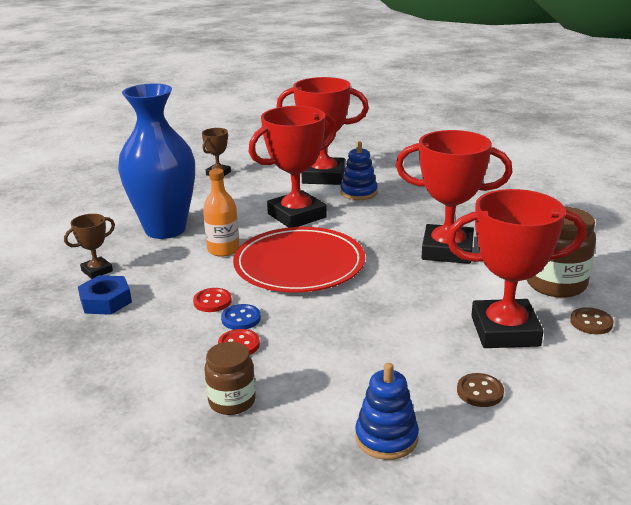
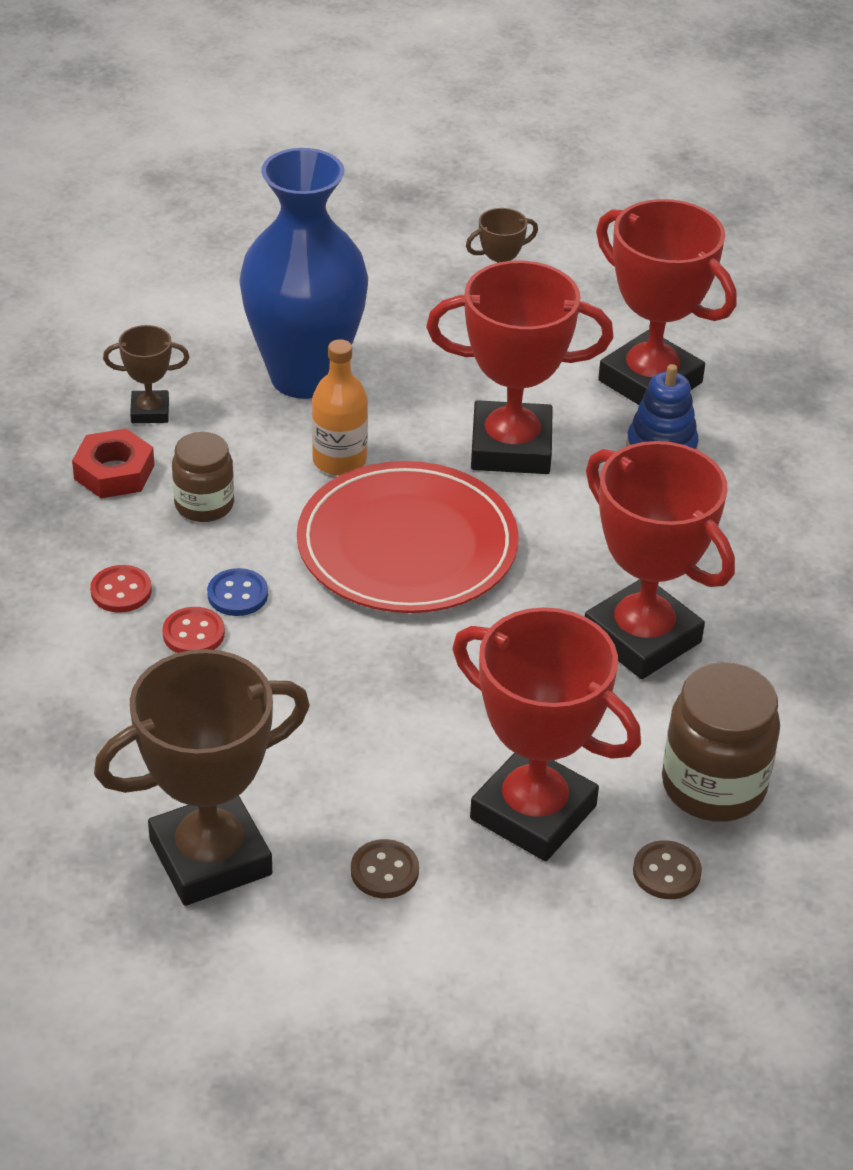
camera: 35 degrees right, 15 degrees up
blue nut [78,275,132,315] -> red nut [72,429,155,498]
red button [193,288,232,312] -> red button moved to [90,565,152,613]
brown jar [204,342,256,415] -> brown jar moved to [172,432,234,522]
blue stacking toy [355,363,419,460] -> brown trophy [94,649,310,906]

